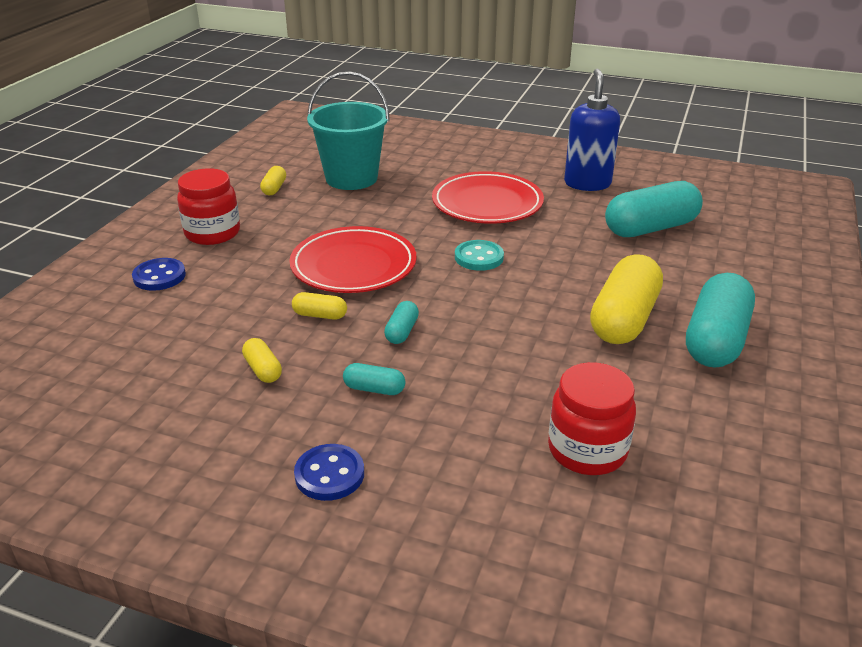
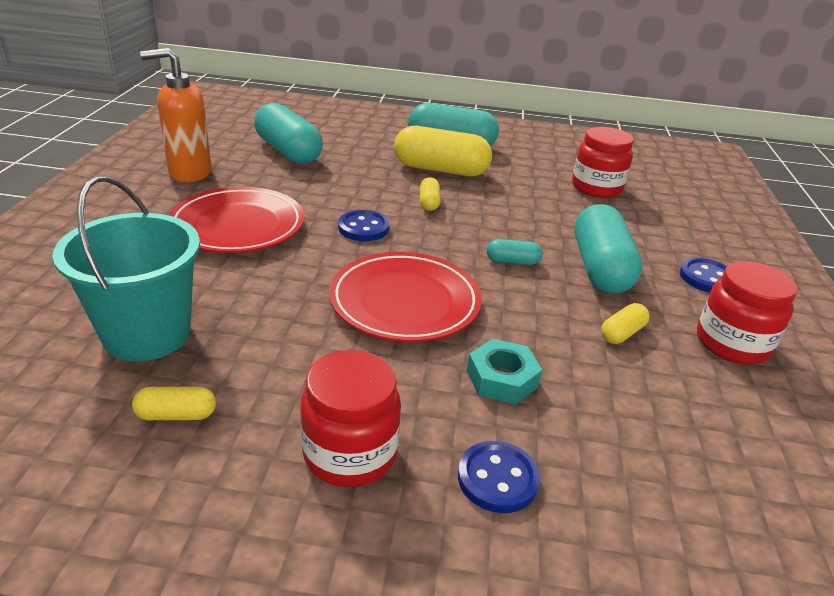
camera: 105 degrees left, 0 degrees up
yellow capsule [292,292,347,320] -> yellow capsule moved to [420,177,441,211]
turquoise capsule [343,363,405,395] -> turquoise capsule [575,204,642,294], size x2.20
turquoise button [455,240,504,271] -> blue button [338,210,389,241]
blue soap dispenser [564,69,620,191] -> orange soap dispenser [140,48,211,182]
none -> turquoise nut [467,339,542,405]
none -> red jar [697,261,797,365]

